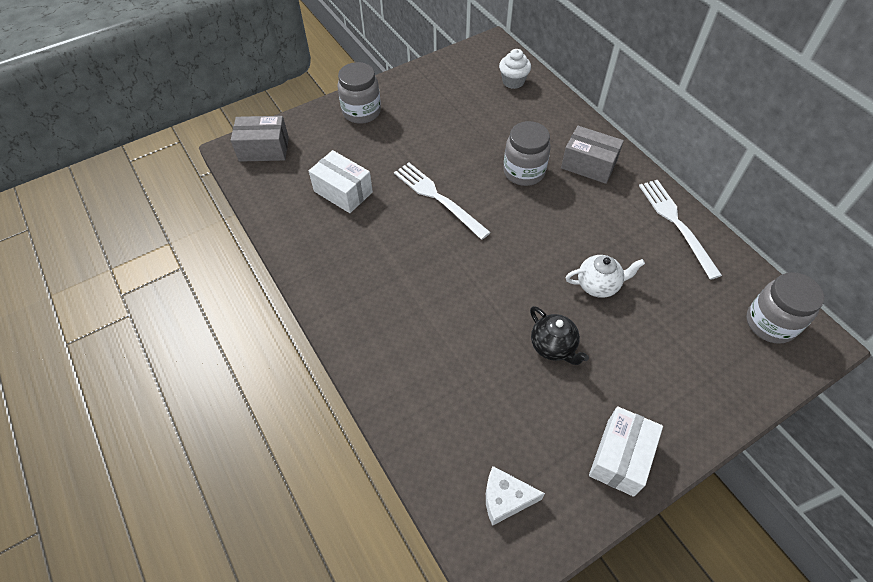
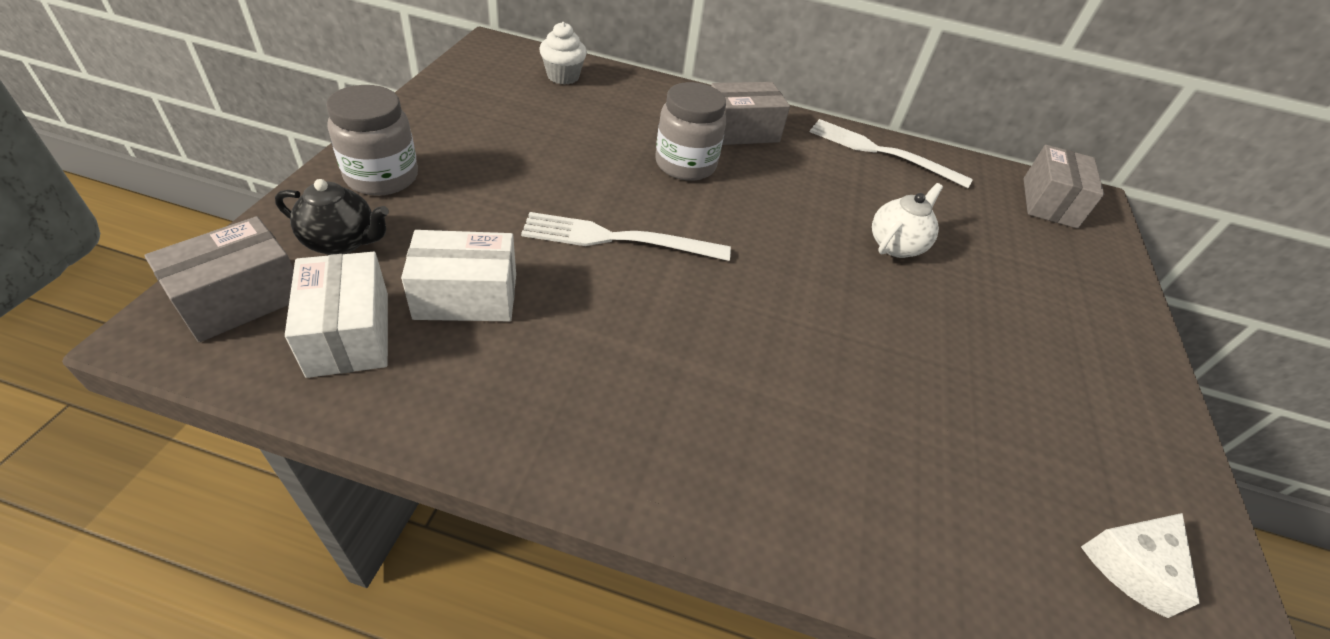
camera: 50 degrees left, 10 degrees down
black teapot [530,306,589,365] -> black teapot moved to [275,179,389,255]
white box [589,406,663,497] -> white box moved to [285,252,388,378]
grey jar [747,272,824,344] -> grey box [1024,145,1104,228]

